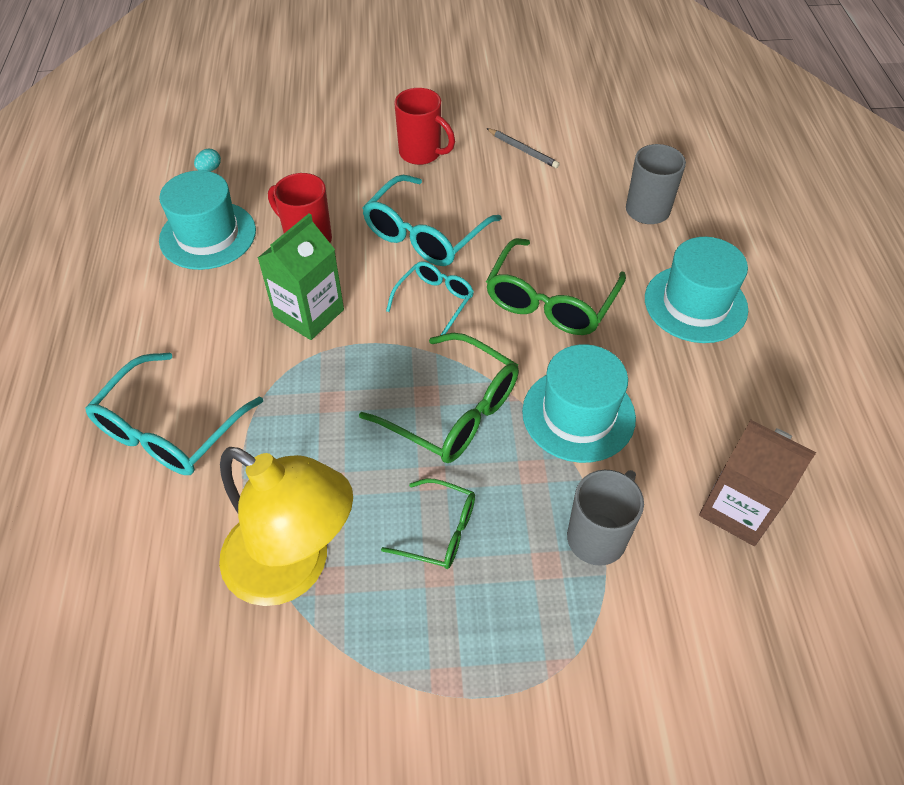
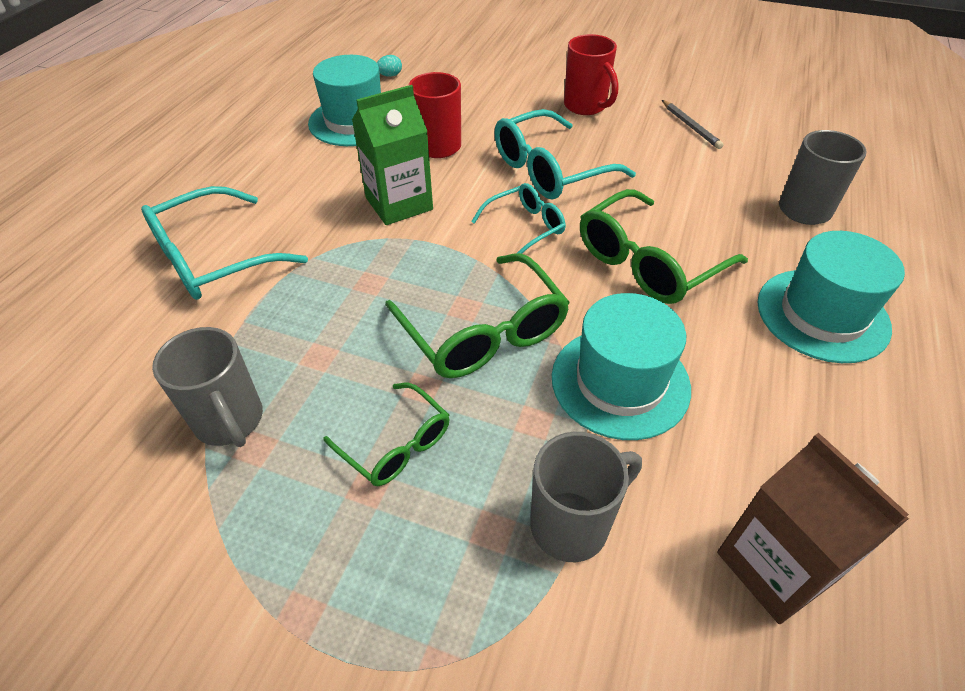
camera: 25 degrees right, 5 degrees down
yellow lamp [219,447,353,606] -> grey mug [152,327,263,447]

